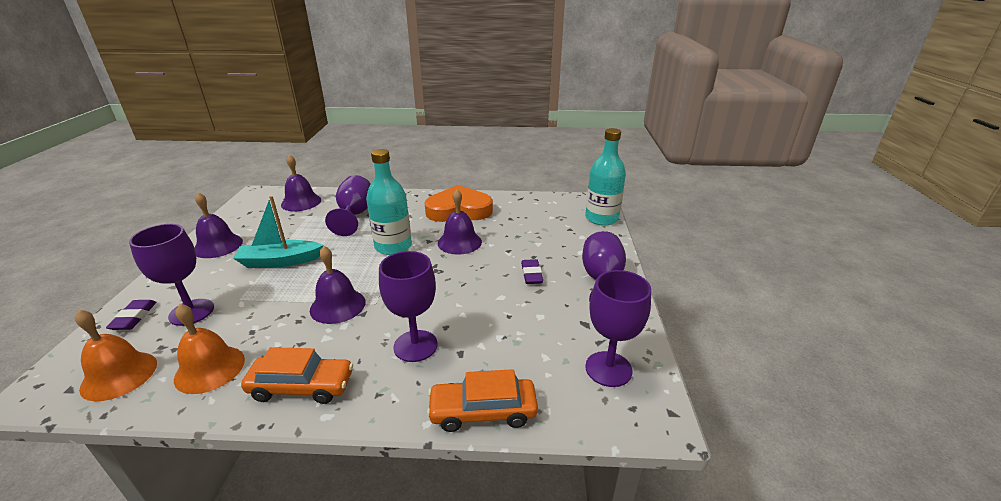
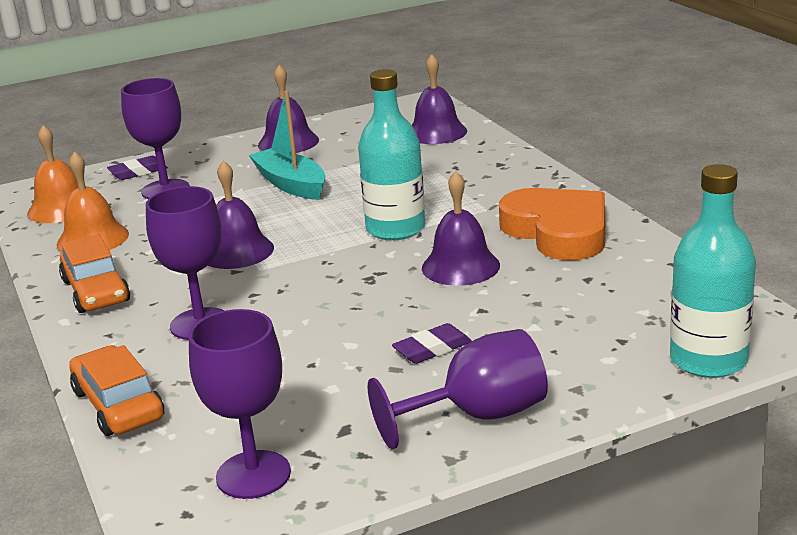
camera: 65 degrees right, 5 degrees down
purple goblet [325,175,371,236] -> none

